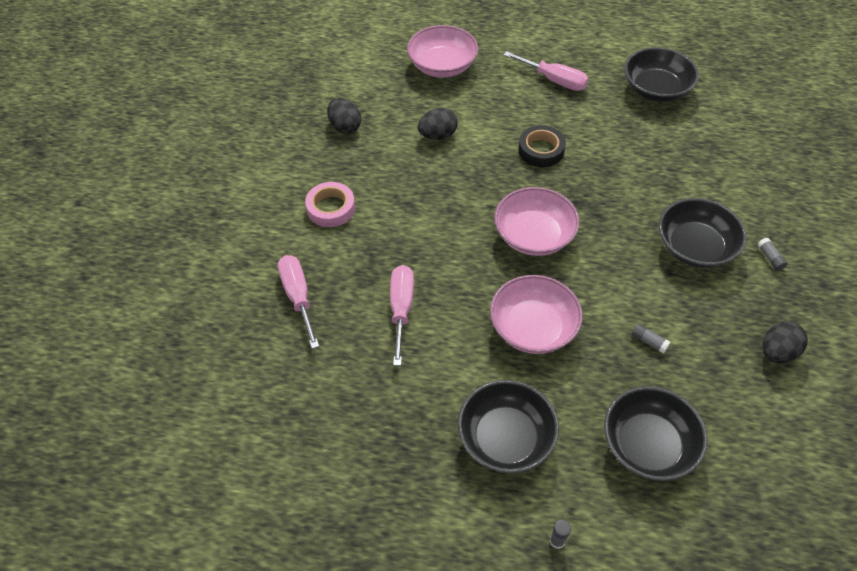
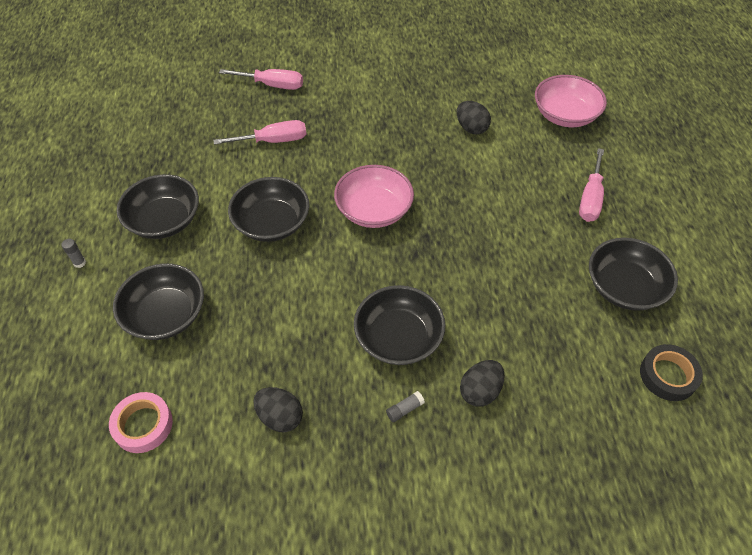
camera: 75 degrees right, 0 degrees up
pink screwdriver [278,255,319,349] -> pink screwdriver turned 45 degrees clockwise [219,69,303,90]
pink tape [305,182,355,227] -> pink tape moved to [109,392,173,453]
black egg [327,98,361,134] -> black egg moved to [460,360,505,407]
pink bowl [490,275,583,354] -> black bowl [228,177,309,242]
black tape [518,125,566,167] -> black tape moved to [640,344,703,401]
grey glue stick [632,324,671,354] -> none

